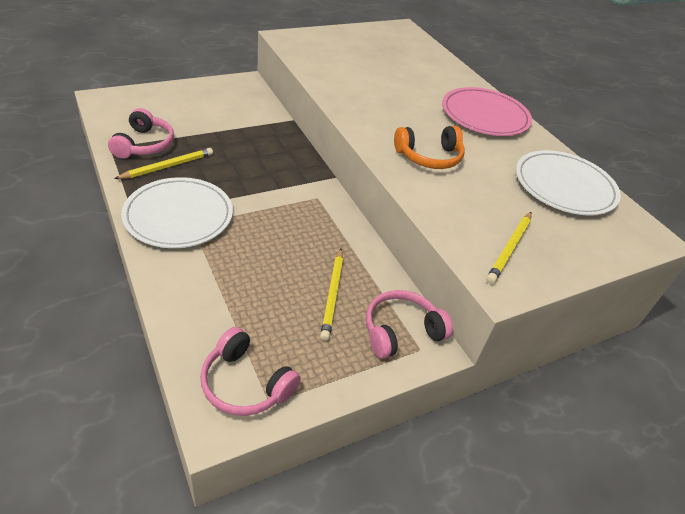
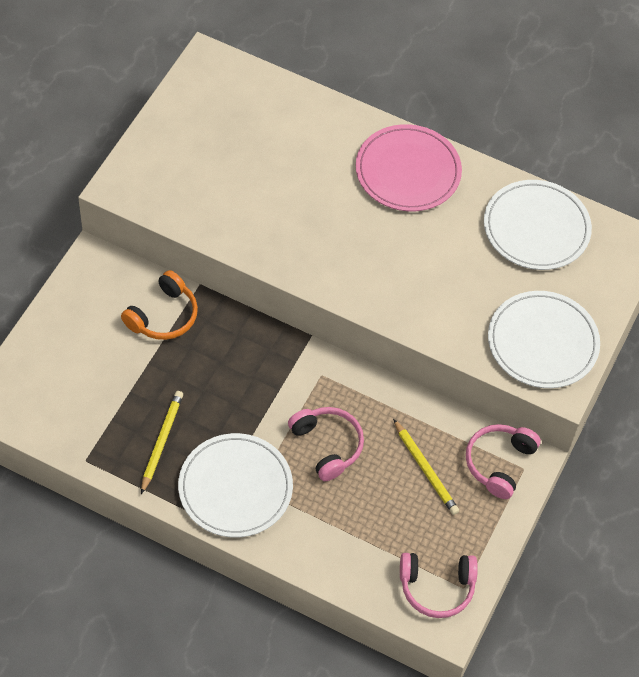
camera: 35 degrees left, 15 degrees up
pink headphones [108,108,174,159] -> pink headphones moved to [288,407,364,481]
orange headphones [394,126,464,169] -> orange headphones moved to [121,270,198,340]
yellow pencil [486,212,532,284] -> white plate [488,291,600,388]

